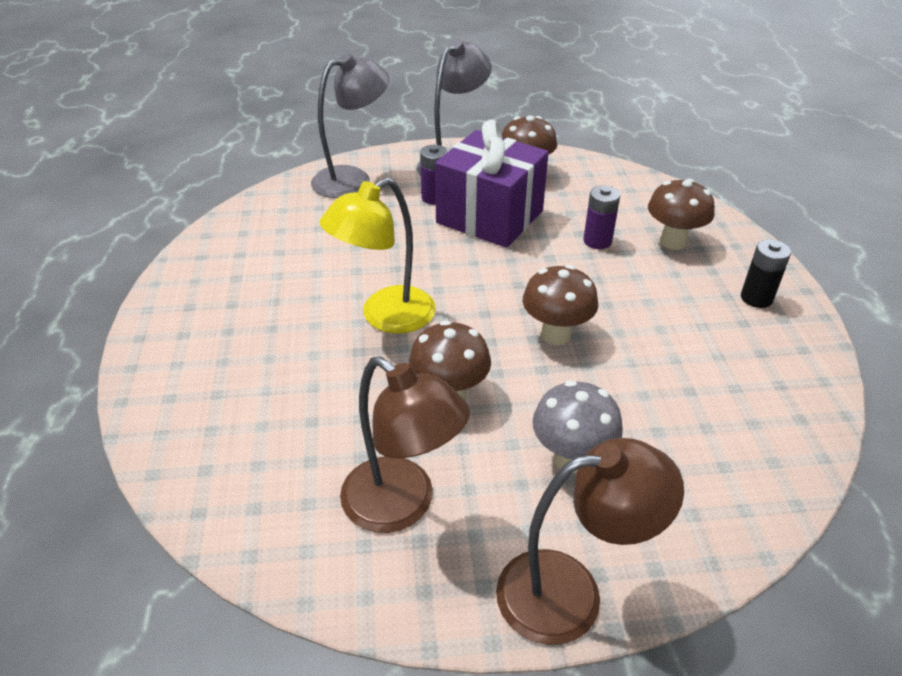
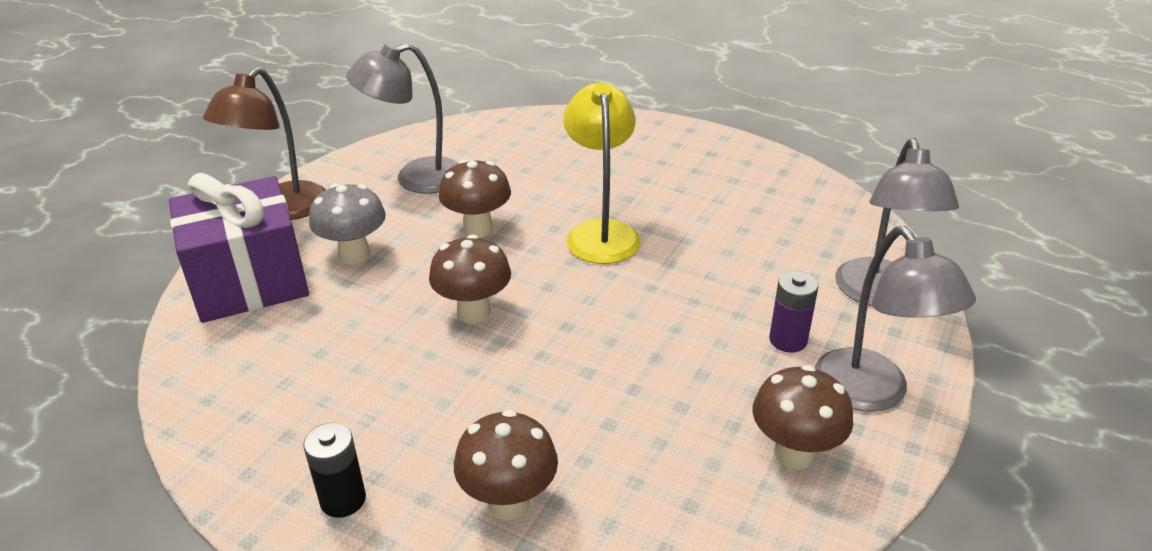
camera: 125 degrees right, 5 degrees down
brown lamp [340,356,470,533] -> grey lamp [346,42,459,194]
purple gift [435,119,549,248] -> purple gift moved to [169,173,309,323]
purple battery [583,185,620,249] -> none

